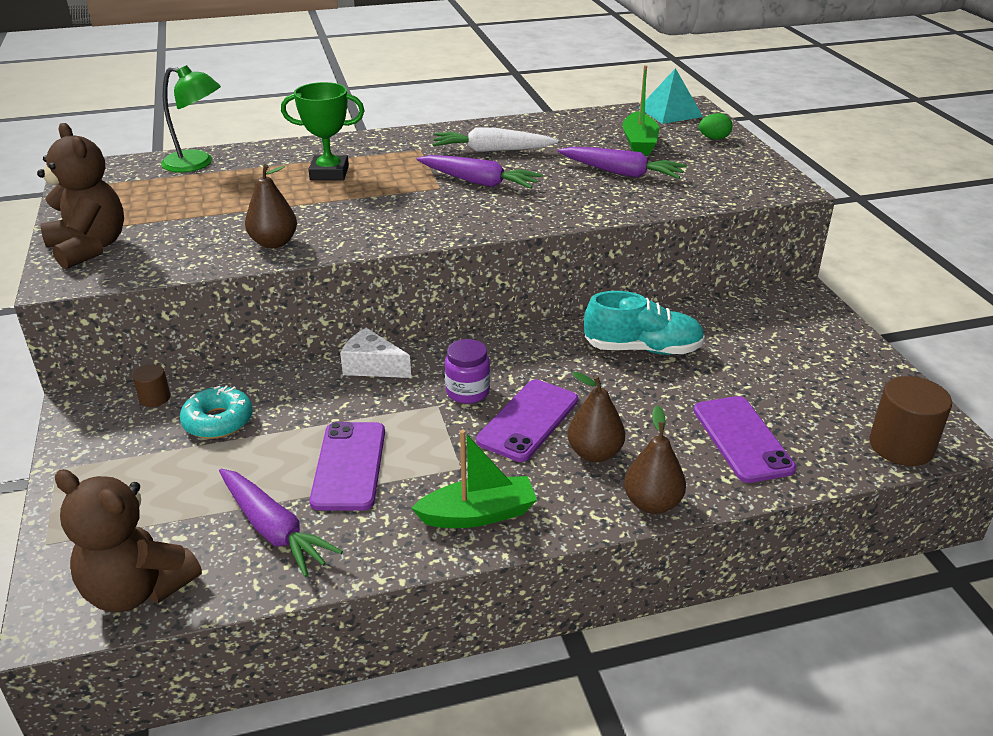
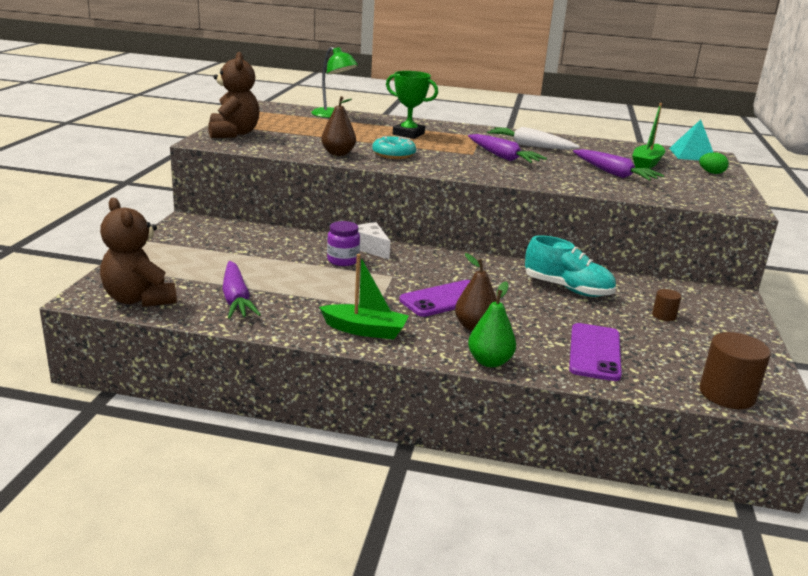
camera: 25 degrees right, 10 degrees down
brown cylinder [132,364,170,407] -> brown cylinder moved to [652,289,681,321]
turquoise donut [180,386,253,439] -> turquoise donut moved to [372,136,416,159]
purple phone [310,422,385,511] -> none
purple jar [445,339,490,404] -> purple jar moved to [327,221,360,266]
brown pear [624,406,686,514] -> green pear [468,281,516,367]

